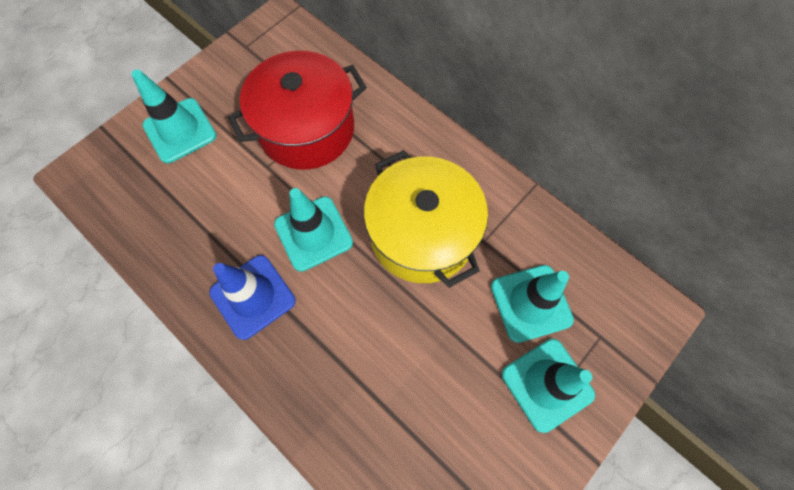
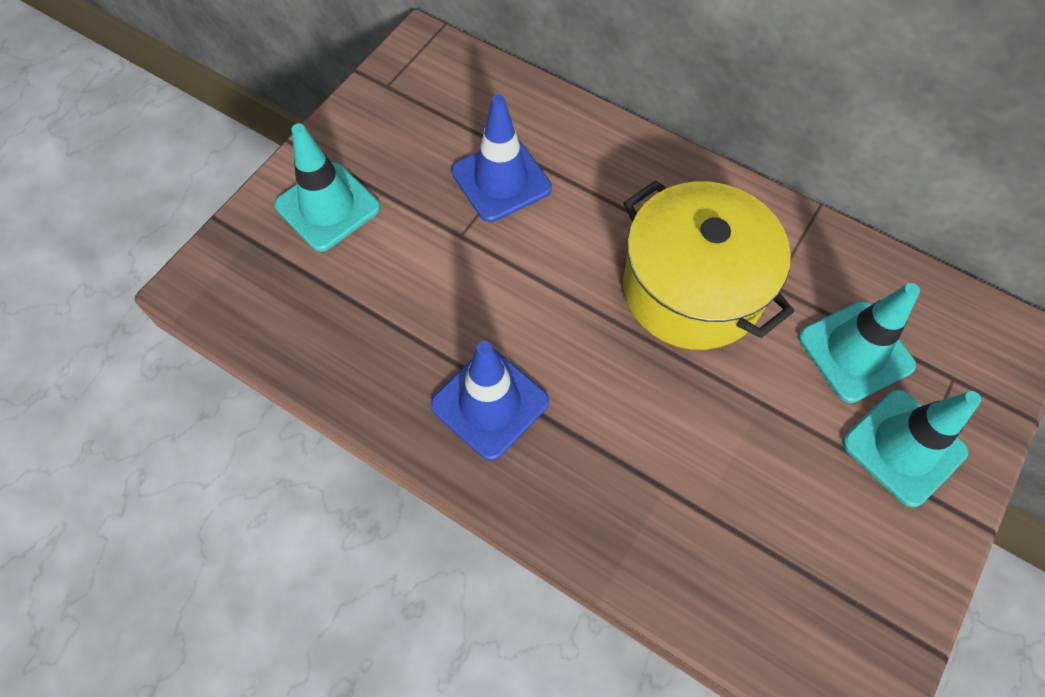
camera: 10 degrees left, 5 degrees down
red pot [228,51,367,170] -> blue traffic cone [451,95,552,222]
turquoise traffic cone [274,188,353,272] -> none

